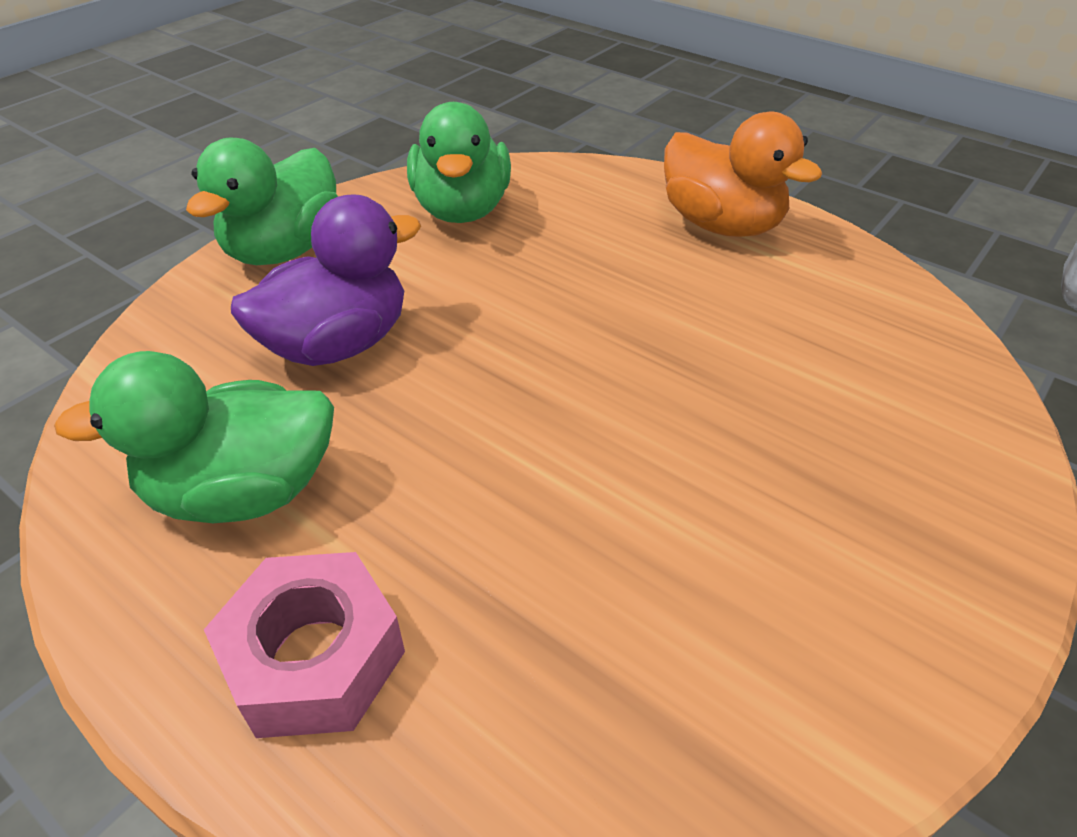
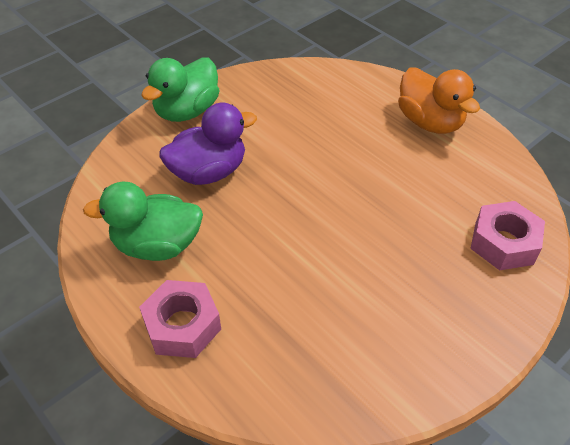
camera: 10 degrees right, 5 degrees up
green duck [407,102,511,223] -> none
none -> pink nut [470,201,545,270]

